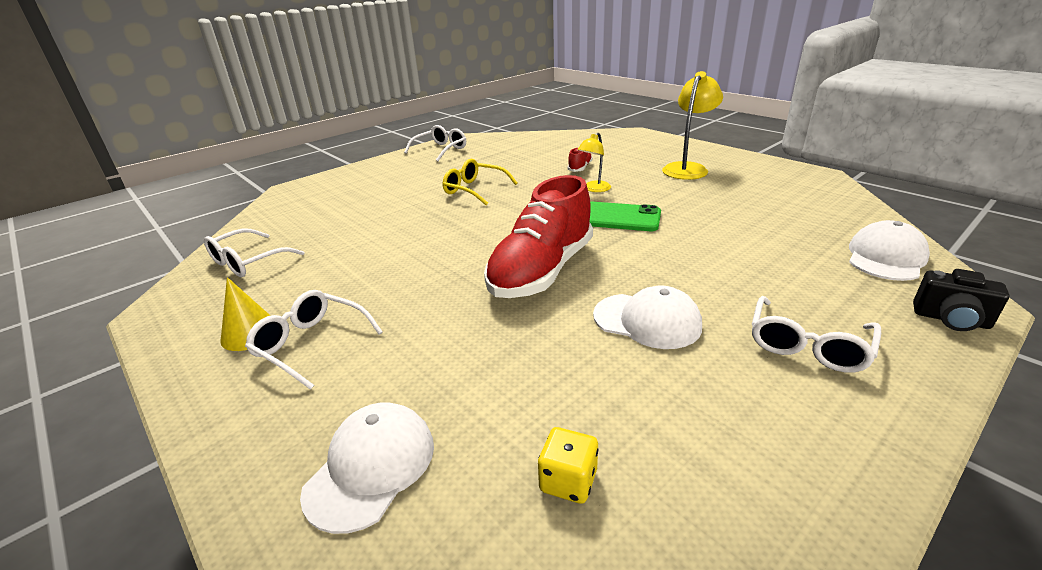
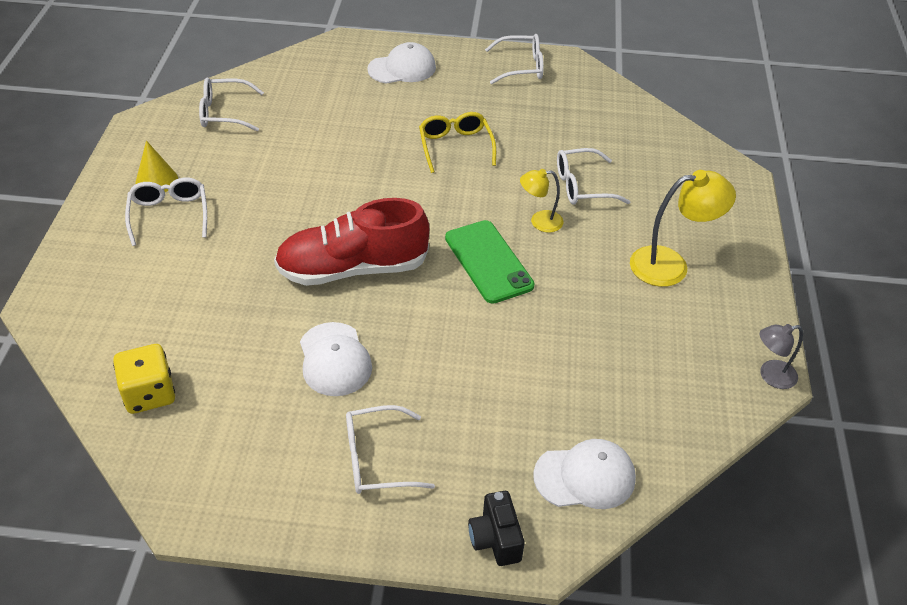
camera: 45 degrees right, 15 degrees up
white cap [300,402,434,534] -> white cap moved to [367,42,436,84]
yellow dice [538,427,598,504] -> yellow dice [113,344,175,414], size x1.52
red shoe [567,147,593,172] -> white glasses [557,148,630,205]
none -> grey lamp [760,324,803,389]

